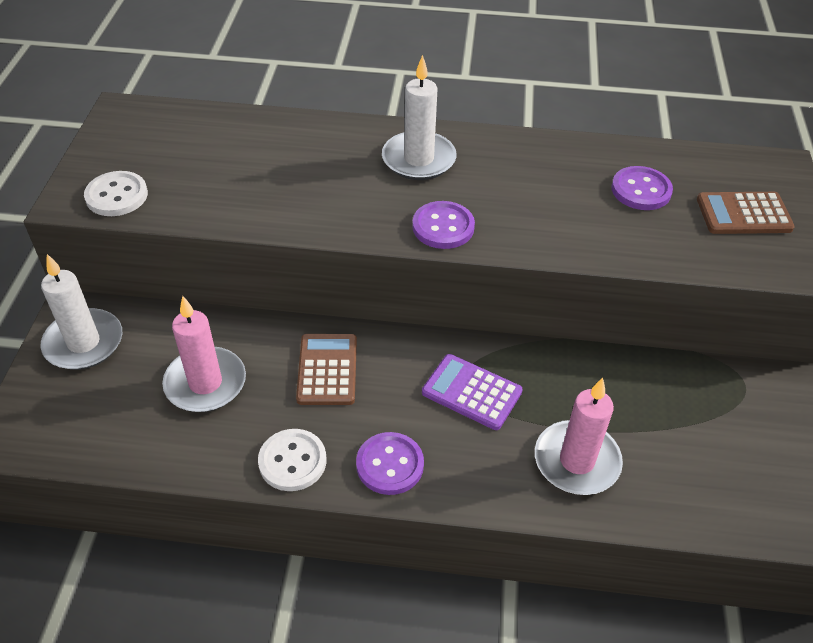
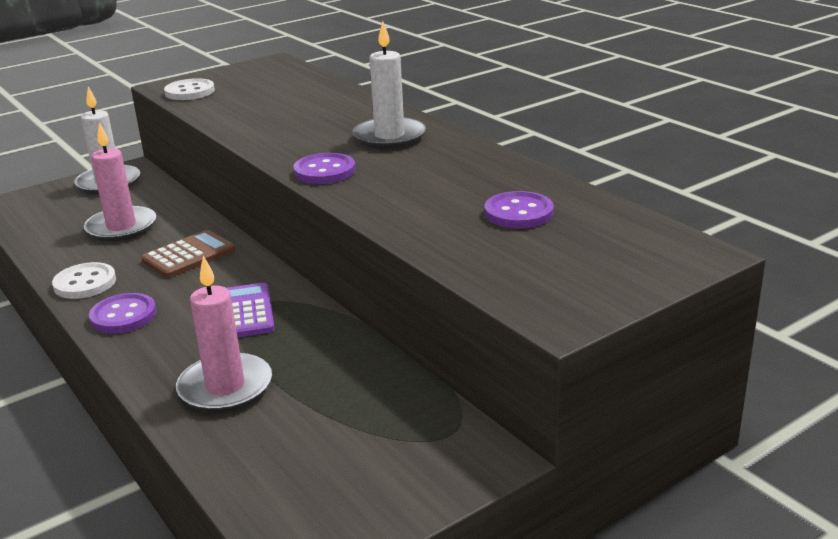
camera: 50 degrees right, 20 degrees down
brown calculator [697,192,795,234] -> none

